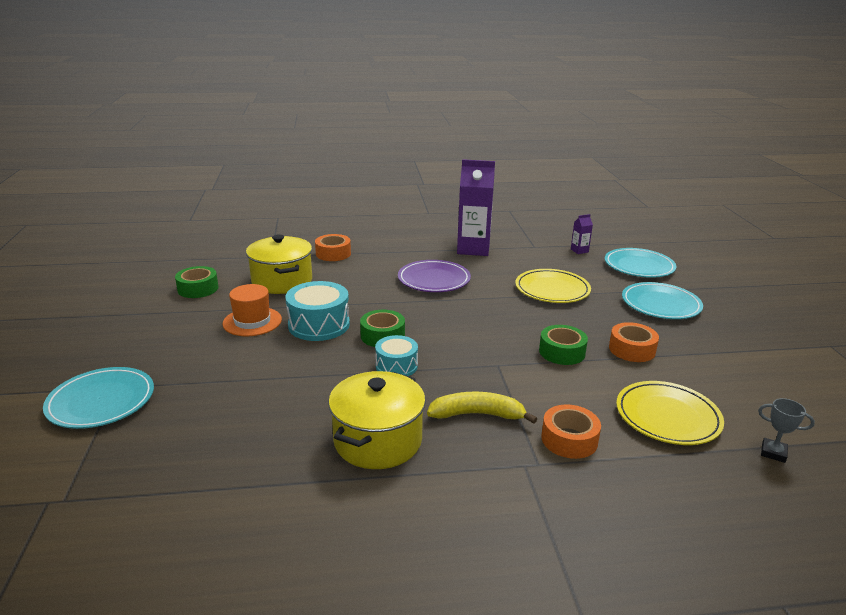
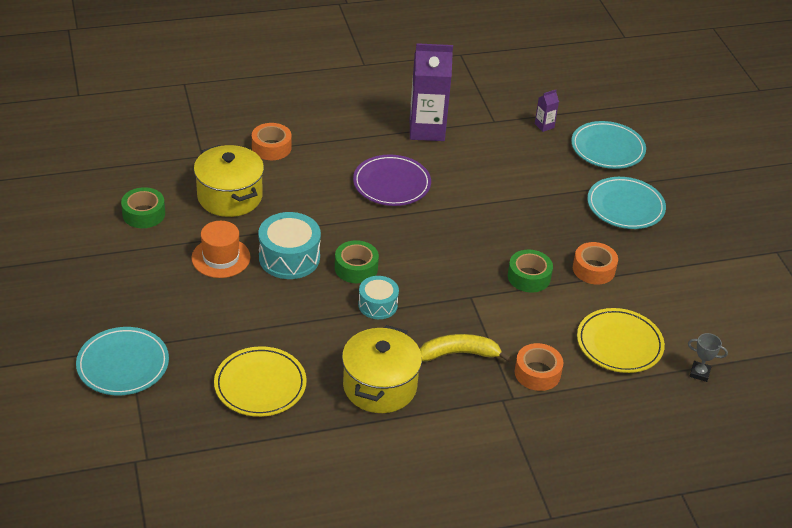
camera: 10 degrees left, 15 degrees up
yellow plate [516,269,591,303] -> yellow plate moved to [214,346,307,417]

